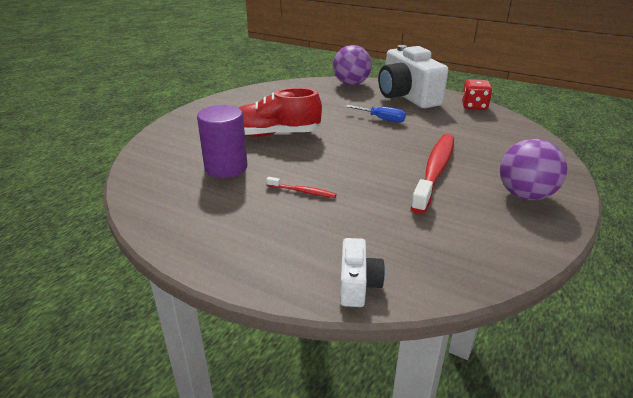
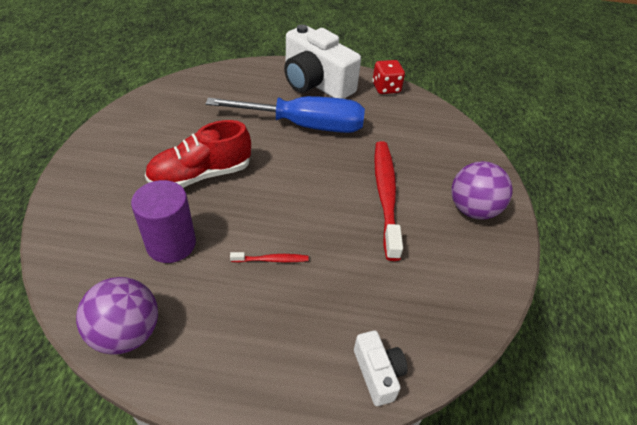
camera: 25 degrees left, 15 degrees up
purple ball [333,45,372,85] -> purple ball moved to [76,277,158,355]
blue screwdriver [346,105,406,122] -> blue screwdriver [206,96,365,133], size x2.31

